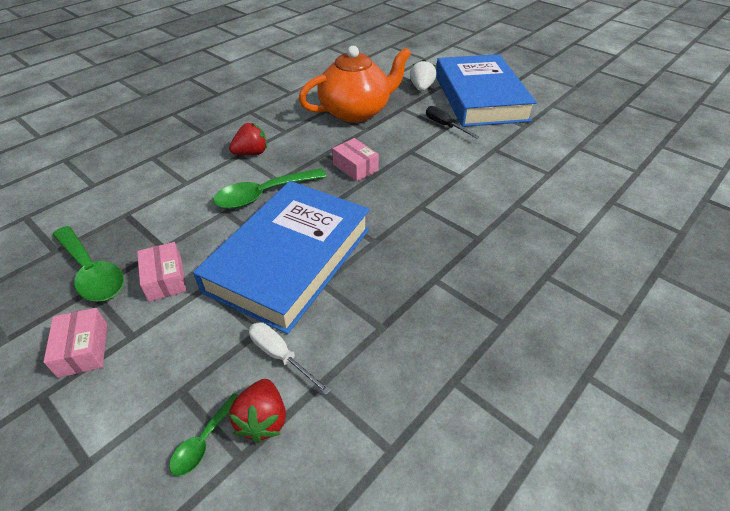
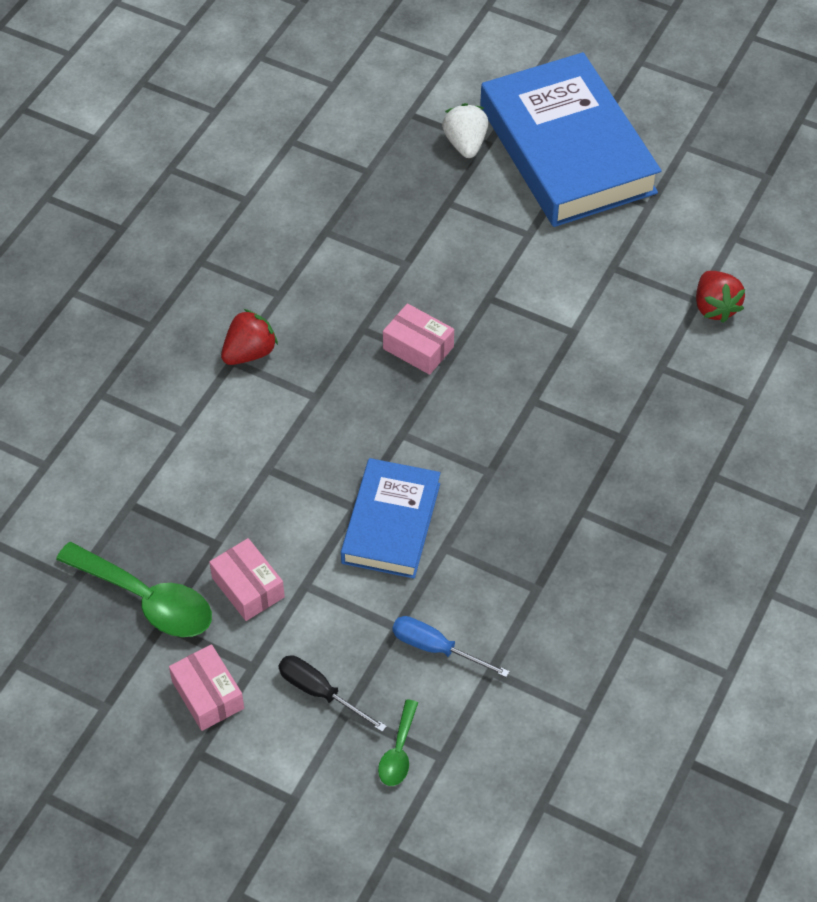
camera: 15 degrees left, 10 degrees up
blue book [193,181,370,334] -> blue book [341,458,441,578], size x0.57
green spoon [213,168,327,209] -> none
red strawberry [229,379,286,443] -> red strawberry moved to [696,271,745,323]
white screwdriver [249,322,331,395] -> blue screwdriver [392,616,510,677]
orange teapot [298,46,411,123] -> none
black screwdriver [426,106,479,139] -> black screwdriver moved to [278,655,387,732]

